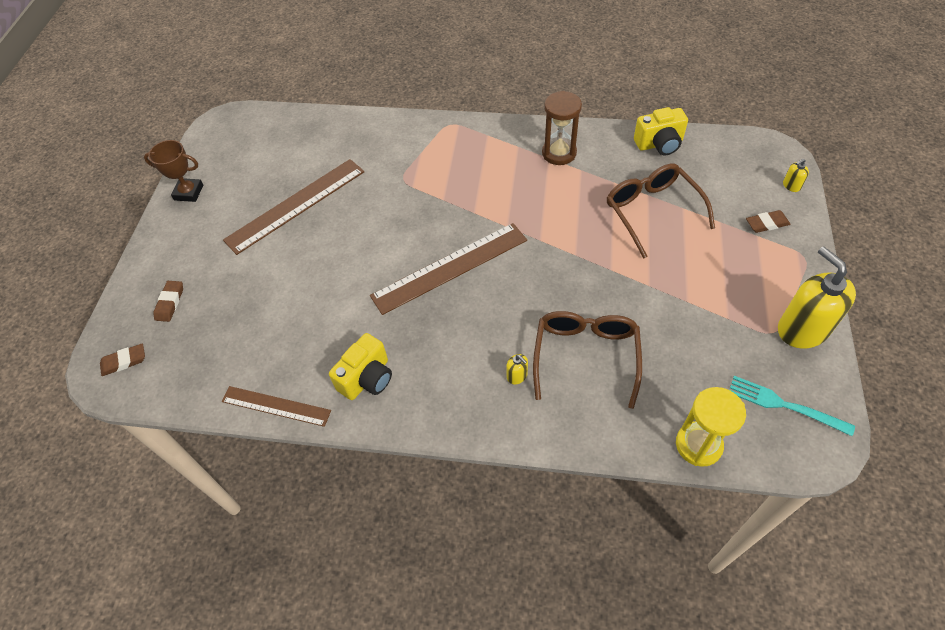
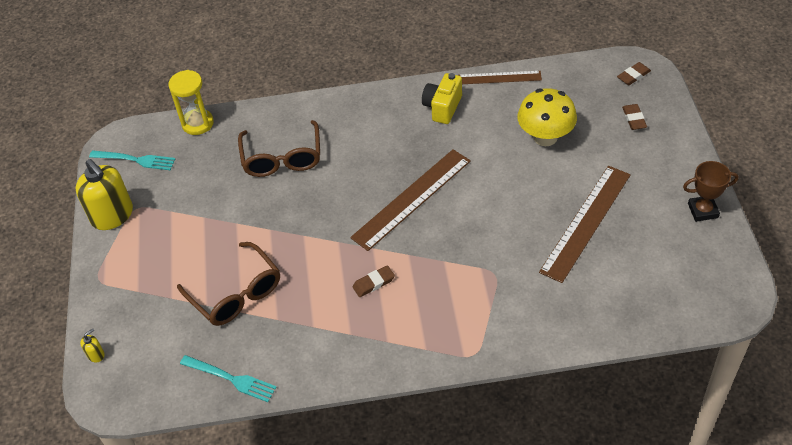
camera: 165 degrees right, 5 degrees down
yellow soap dispenser [506,354,528,384] -> none
brown hourglass [542,91,582,165] -> none
yellow camera [634,107,688,155] -> turquoise fork [180,355,277,402]
brown eraser [746,210,790,233] -> brown eraser moved to [352,265,395,297]
none -> yellow mushroom [517,88,577,146]

